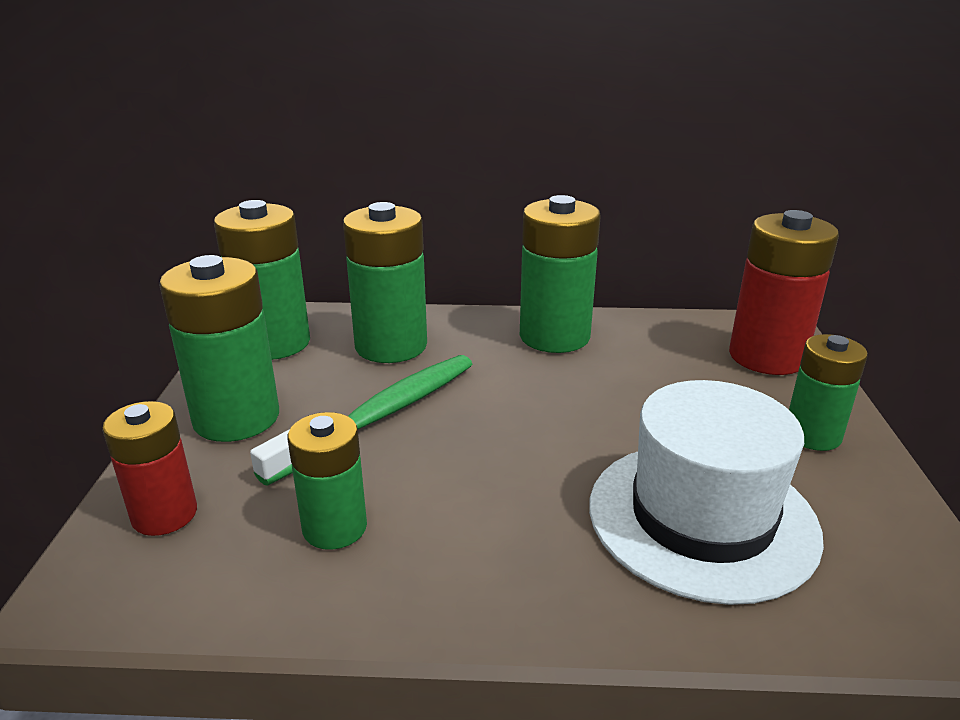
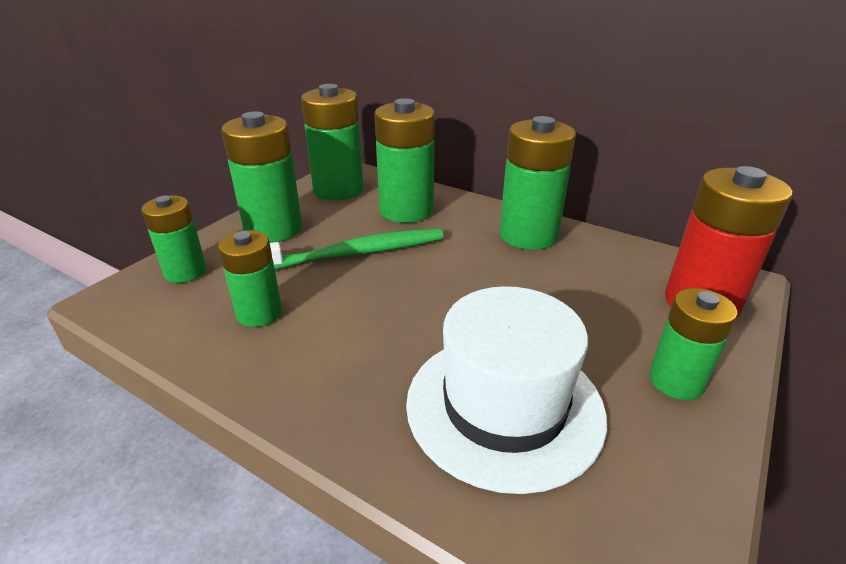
camera: 30 degrees right, 5 degrees up
red battery [102,401,197,536] -> green battery [141,195,206,283]

